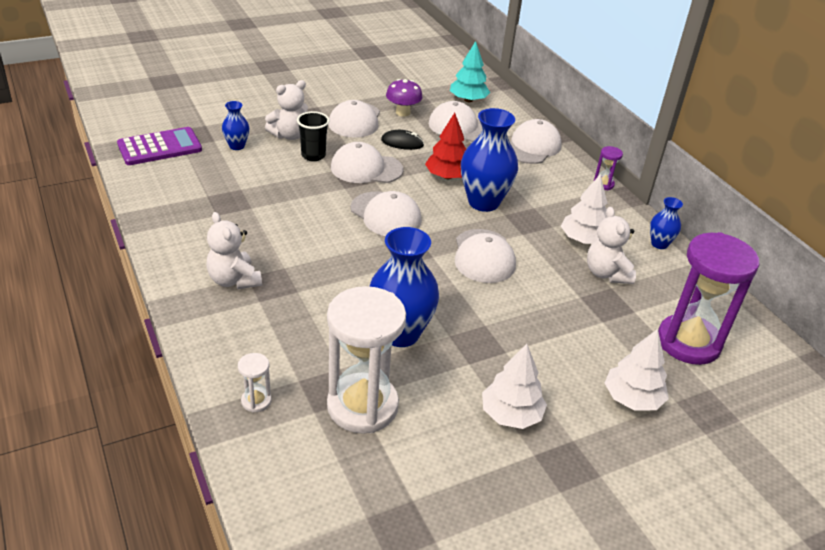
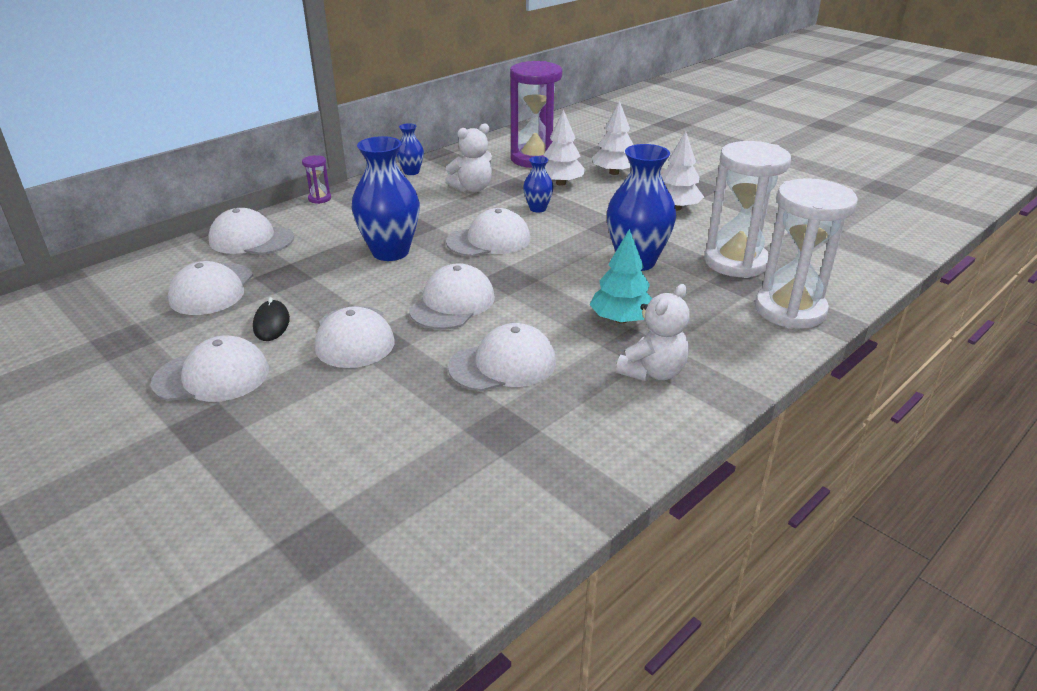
camera: 105 degrees left, 5 degrees down
purple calculator [117,127,202,165] -> none
blue vase [222,101,249,150] -> blue vase moved to [523,156,553,213]
white hourglass [238,353,272,413] -> white hourglass [755,178,858,329], size x2.40
white teddy bear [265,80,308,140] -> none
black cup [297,111,330,161] -> none
purple mushroom [386,79,423,117] -> none
red tree [425,113,466,179] -> none
turquoise tree [450,41,490,102] -> turquoise tree moved to [589,229,652,324]
white tree [561,174,607,244] -> white tree moved to [543,110,586,186]
none -> white cap [448,323,556,392]

